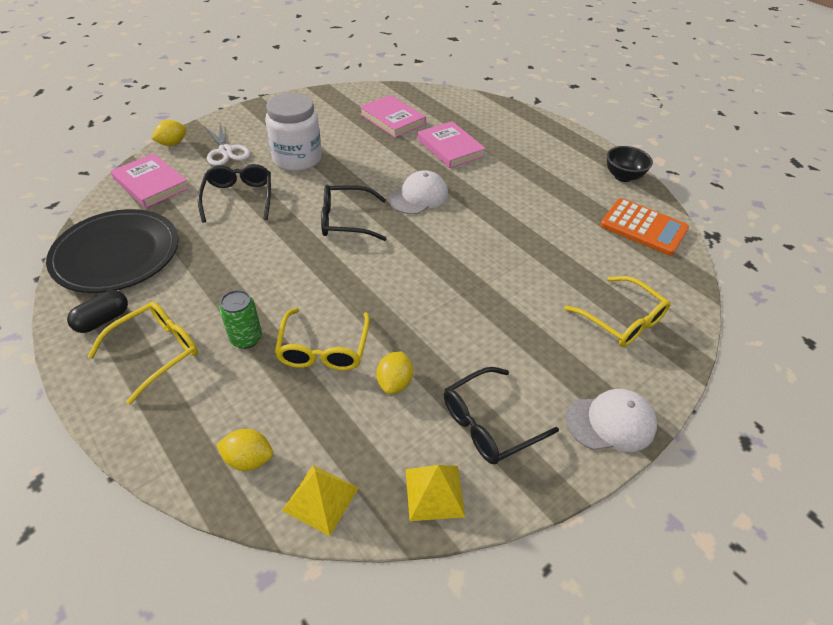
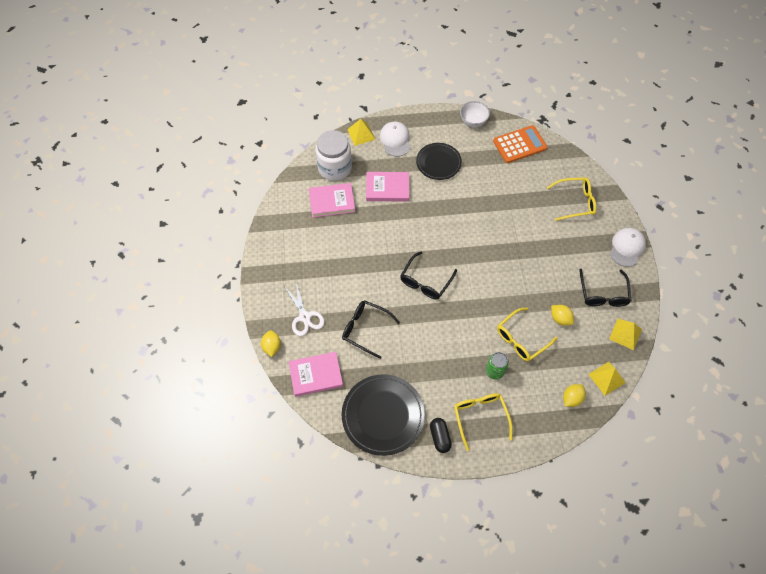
camera: 55 degrees left, 15 degrees up
white scissors [204,123,251,166] -> white scissors turned 60 degrees clockwise [284,282,325,336]
white jar [265,93,322,171] -> white jar moved to [316,130,352,181]
yellow glasses [275,308,370,371] -> yellow glasses turned 105 degrees clockwise [497,307,557,361]
white cap [389,170,448,214] -> white cap moved to [380,122,411,157]
black bowl [607,146,653,182] -> white bowl [460,101,490,127]
none -> yellow pyramid [347,119,376,146]
none -> black plate [416,143,462,180]

